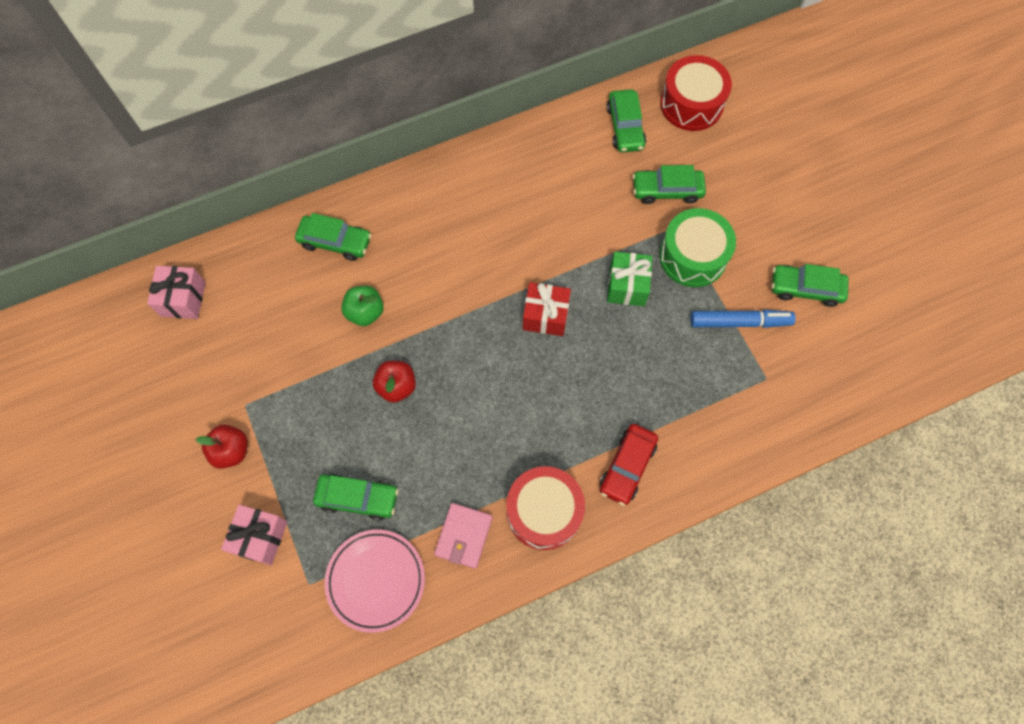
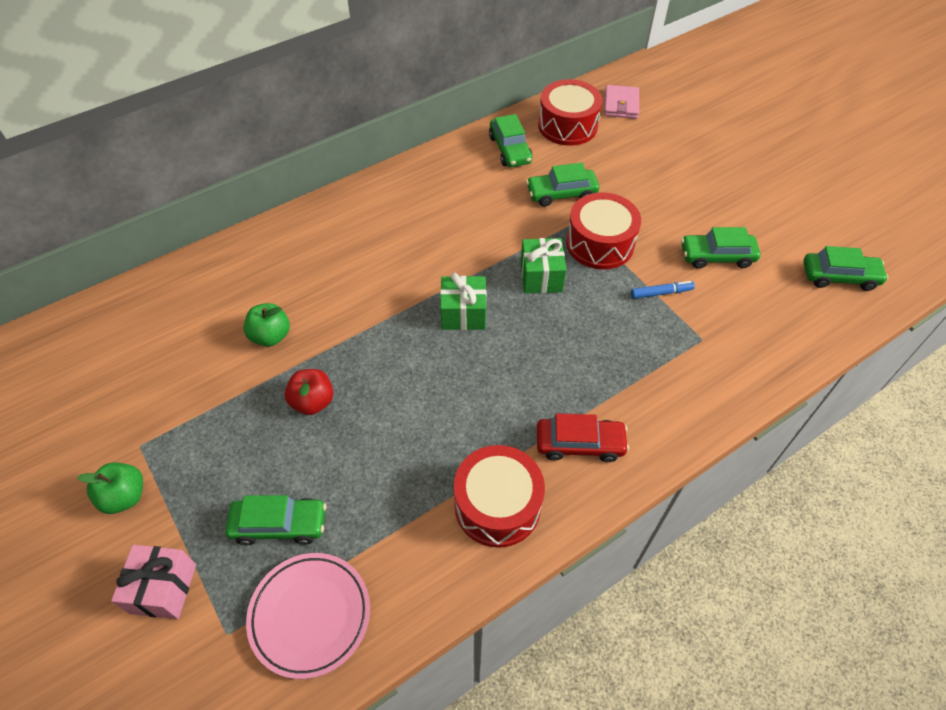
camera: 10 degrees left, 15 degrees down
pink gift [147,266,206,319] -> none
red apple [195,425,248,469] -> green apple [77,462,143,514]
green car [295,213,372,261] -> green car moved to [803,246,888,291]
pink wallet [434,503,493,569] -> pink wallet moved to [604,85,639,119]
red gift [523,282,571,336] -> green gift [440,273,486,330]
red car [600,424,658,506] -> red car turned 105 degrees counterclockwise [537,413,629,462]
green drum [659,208,736,287] -> red drum [566,192,641,270]
blue marker [690,310,796,328] -> blue marker [631,281,695,299], size x0.61

